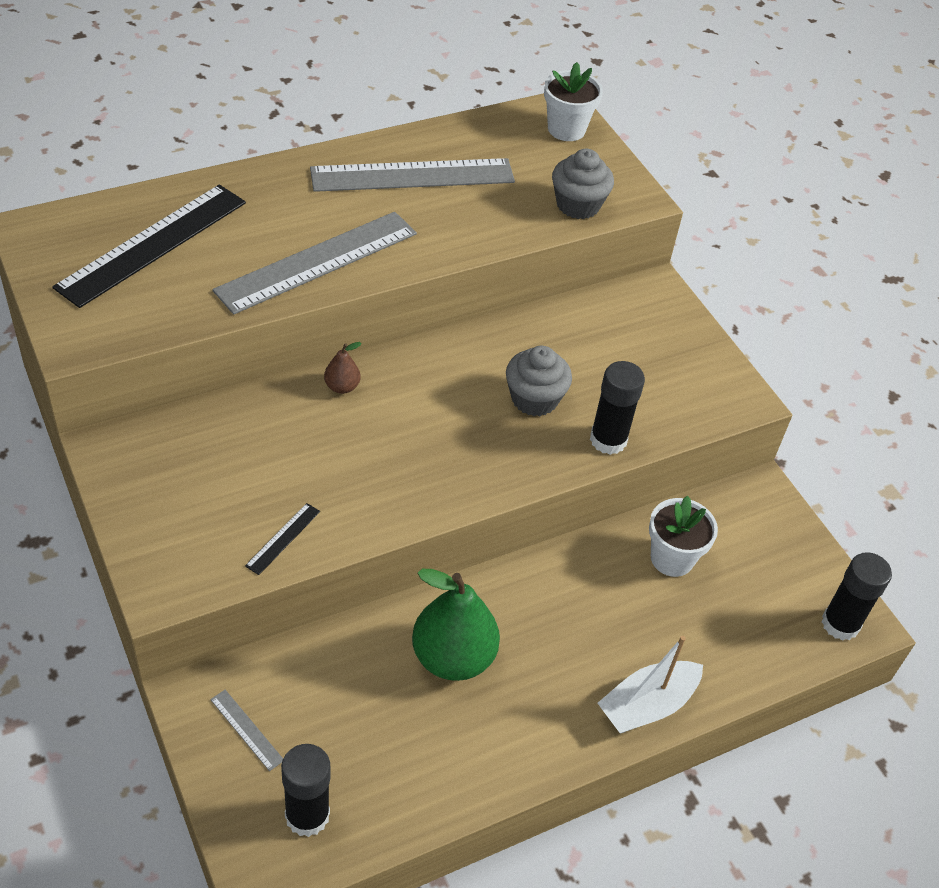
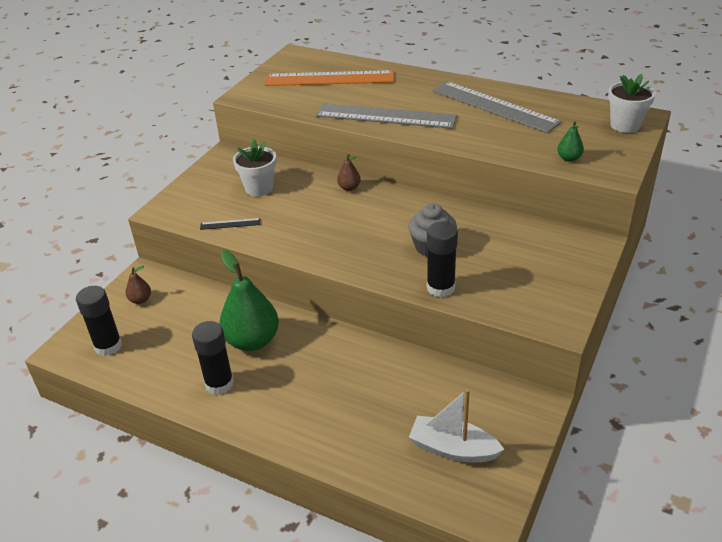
camera: 60 degrees right, 10 degrees down
black ruler [52,184,246,308] -> orange ruler [265,70,394,86]
grey ruler [210,690,283,771] -> brown pear [125,266,151,304]
grey cupcake [552,149,614,219] -> green pear [557,121,584,162]
white boat [598,636,703,734] -> white boat moved to [409,389,505,462]
white flower pot [649,496,718,577] -> white flower pot moved to [233,139,276,196]
black glue stick [822,552,892,641] -> black glue stick moved to [192,321,234,395]

